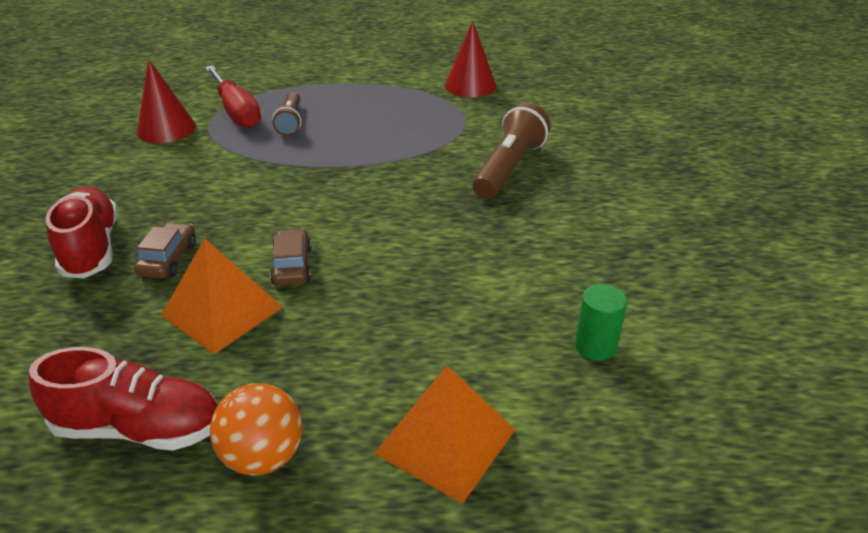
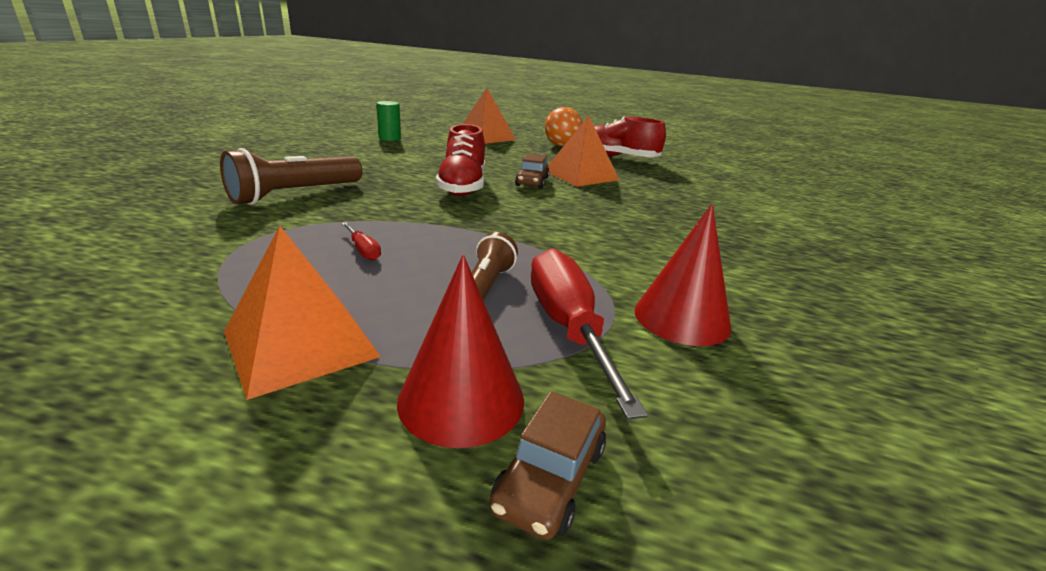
camera: 165 degrees left, 10 degrees down
red shoe [46,187,118,278] -> red shoe moved to [436,124,485,196]
brown car [134,222,196,278] -> brown car moved to [490,391,606,540]
red cone [445,21,496,97] -> red cone moved to [397,255,524,448]
none -> orange pyramid [224,226,381,400]
none -> red screwdriver [342,222,381,261]

